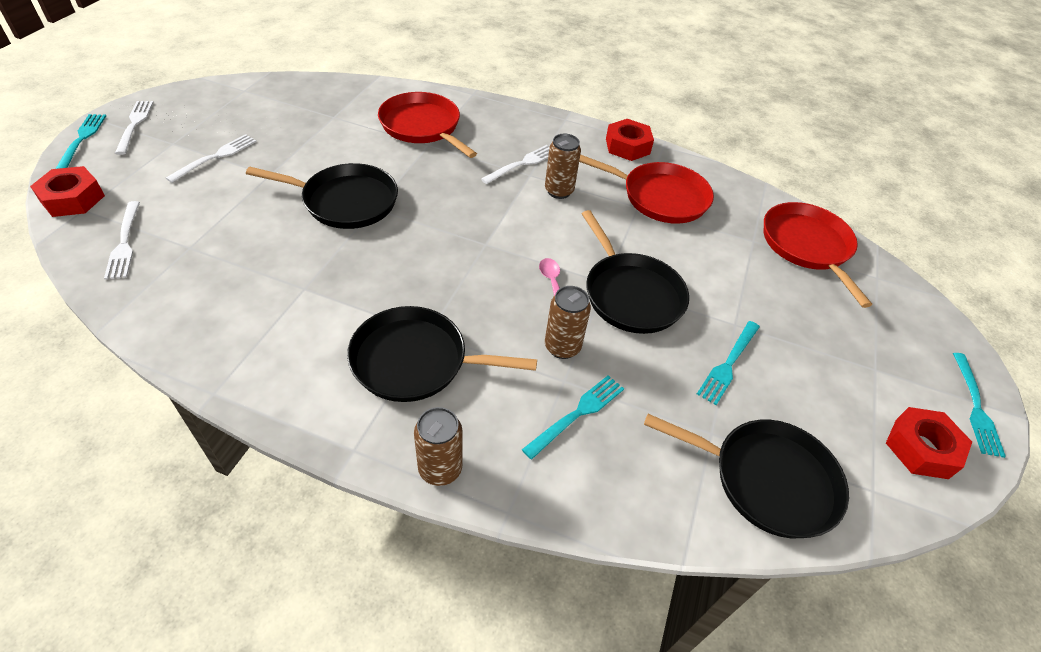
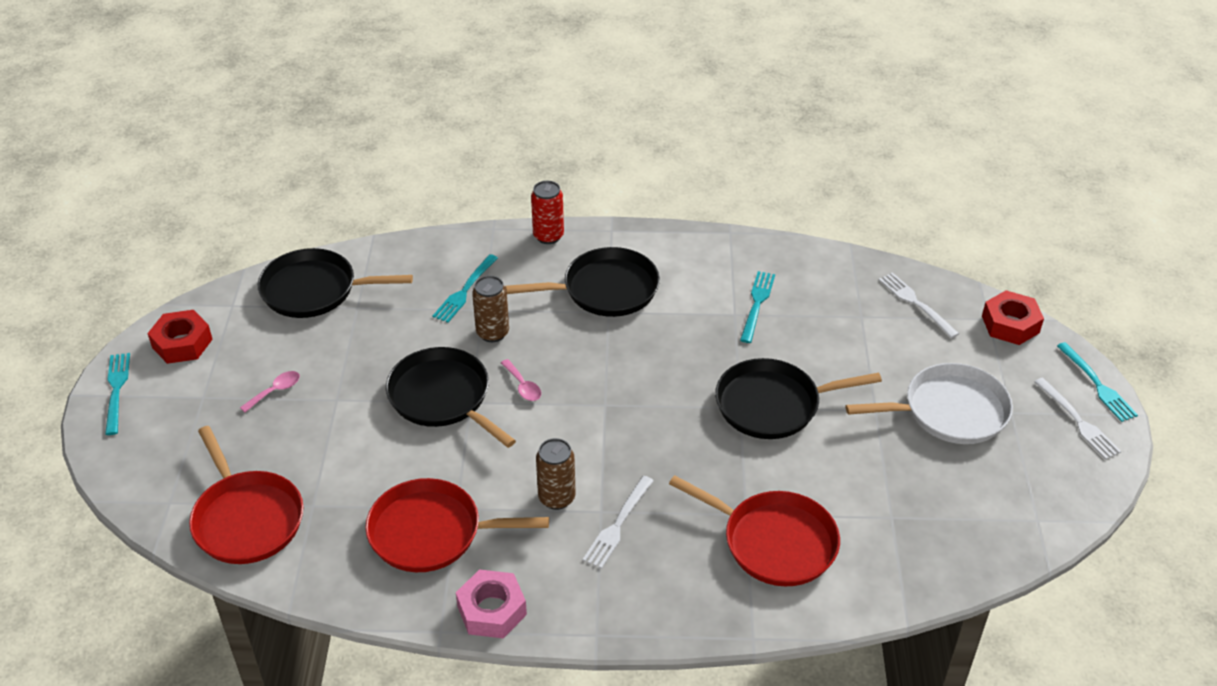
camera: 165 degrees right, 5 degrees down
white fork [166,134,257,183] -> white pan [846,363,1013,444]
brown can [414,407,462,486] -> red can [531,181,564,244]
red nut [606,119,654,161] -> pink nut [456,569,527,639]
turquoise fork [697,321,760,405] -> turquoise fork moved to [740,271,775,343]
none -> pink spoon [240,371,300,412]

